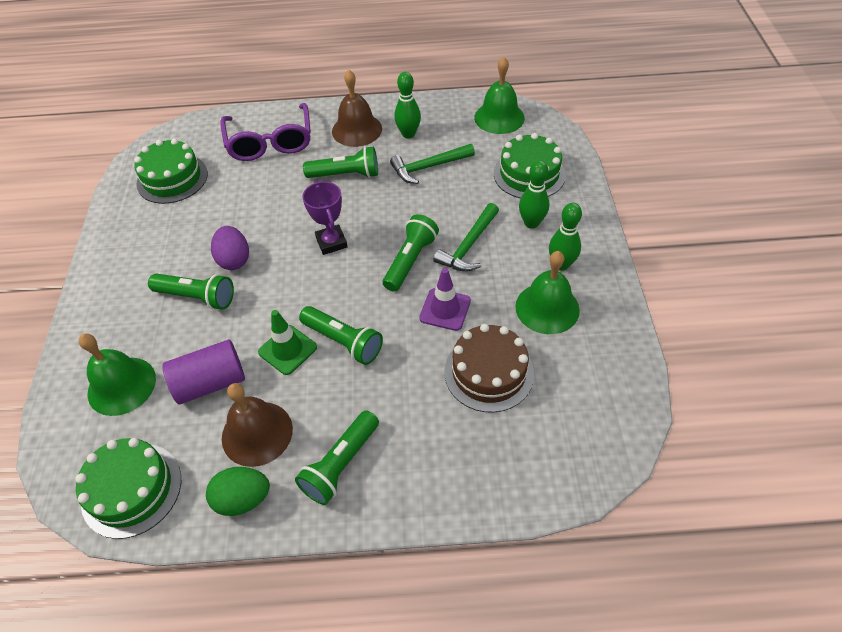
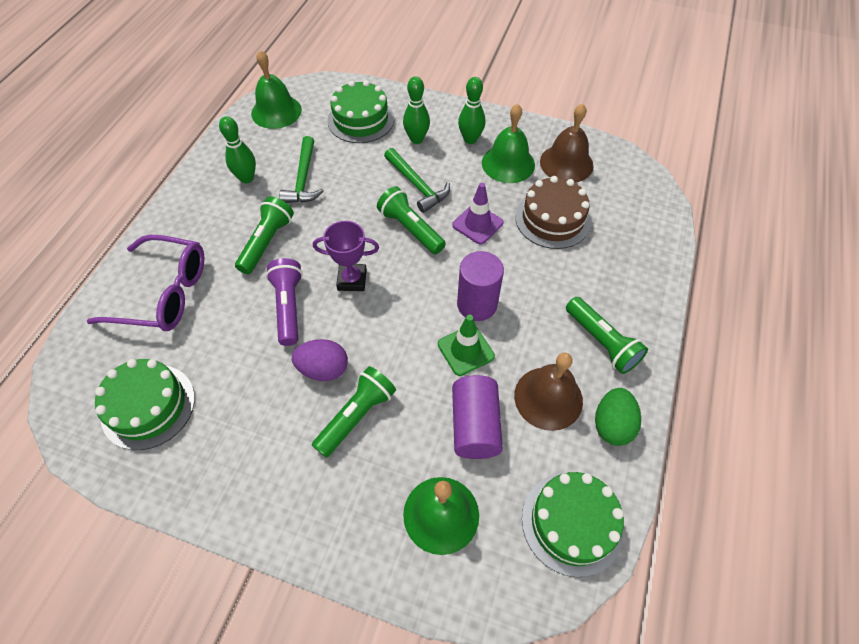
camera: 70 degrees left, 5 degrees up
green flashlight [299,306,383,365] -> purple cylinder [457,251,504,321]
brown bell [332,70,382,147] -> brown bell moved to [540,103,593,183]
none -> purple flashlight [266,258,303,346]

